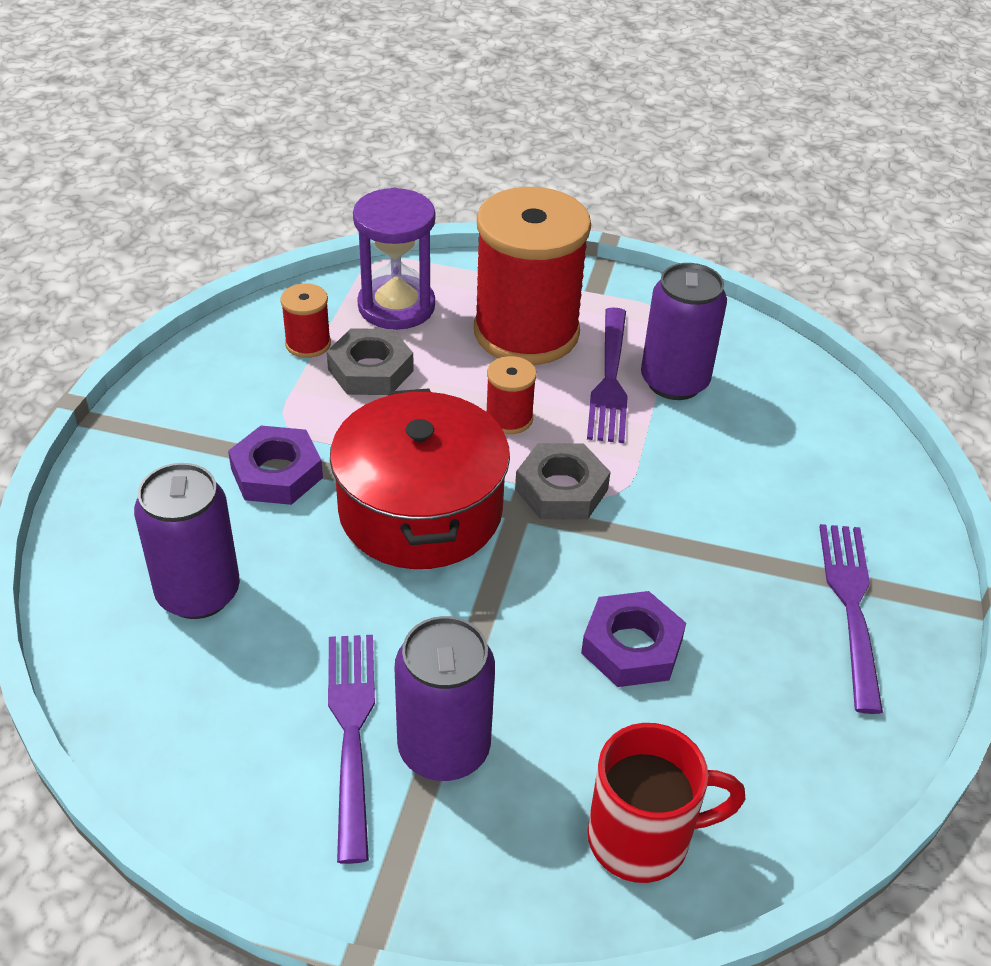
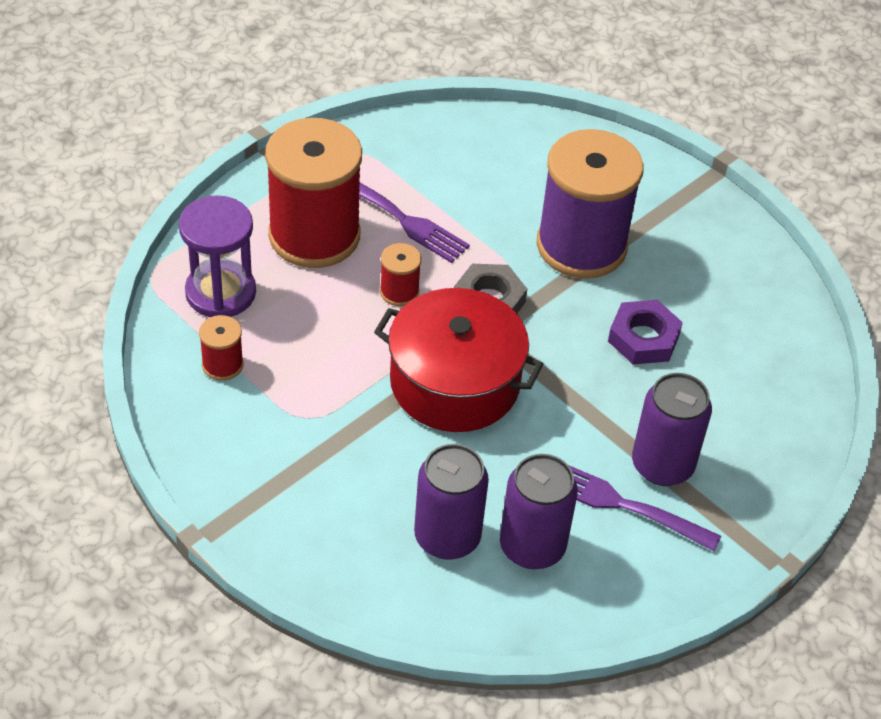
camera: 60 degrees left, 5 degrees up
purple nut [228,425,323,505] -> none
grey nut [327,328,414,395] -> none
red mug [588,723,745,883] -> none
purple can [641,263,727,400] -> purple can moved to [500,454,578,569]
purple fork [819,524,883,714] -> none
none -> purple spool [536,129,643,279]

